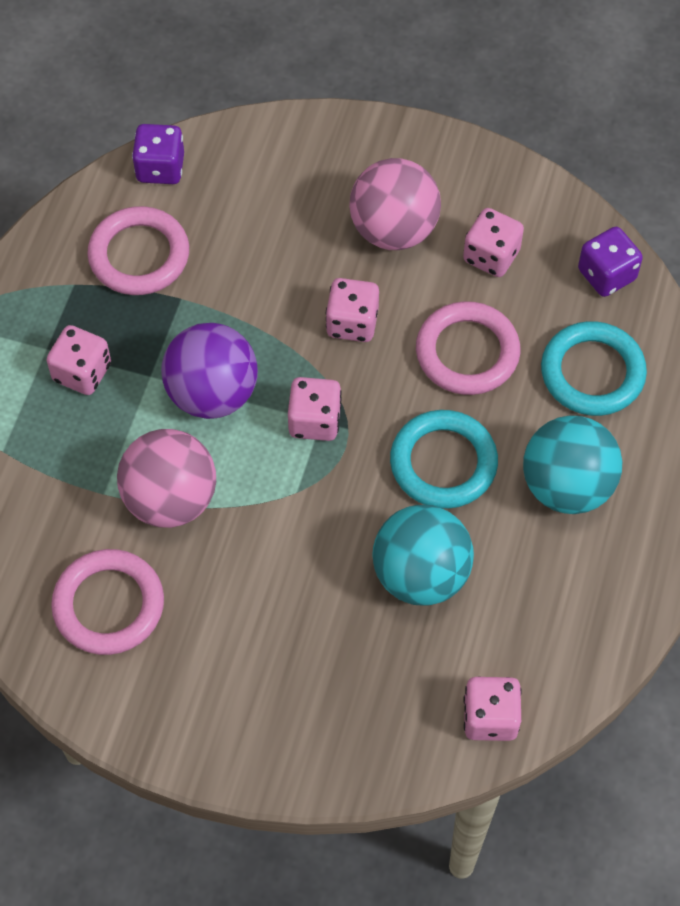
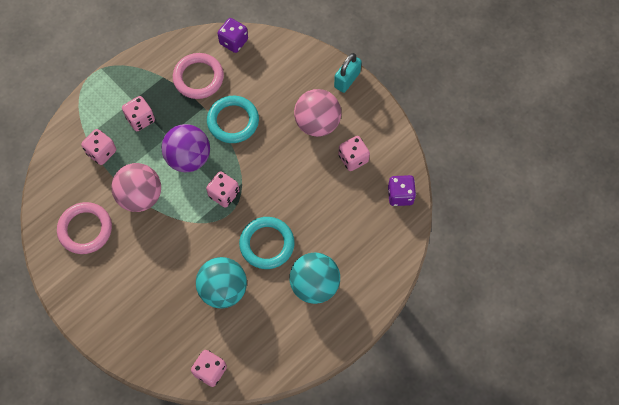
camera: 30 degrees right, 5 degrees up
pink dice [326,278,379,342] -> pink dice moved to [81,129,116,165]
pink ring [416,301,520,395] -> none
turquoise ring [541,321,647,416] -> turquoise ring moved to [207,96,259,143]
none -> turquoise padlock [334,53,362,93]

